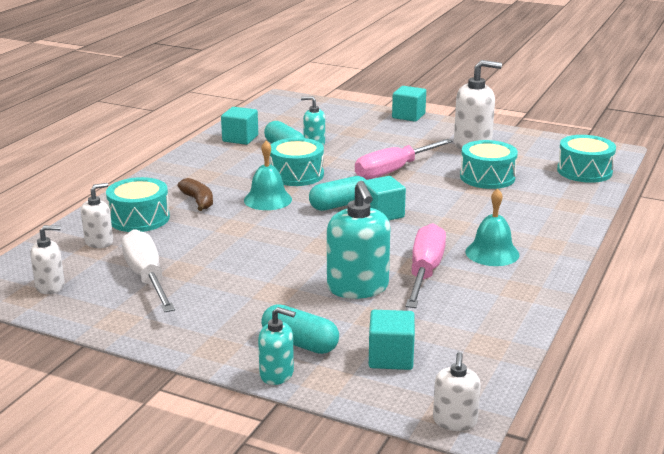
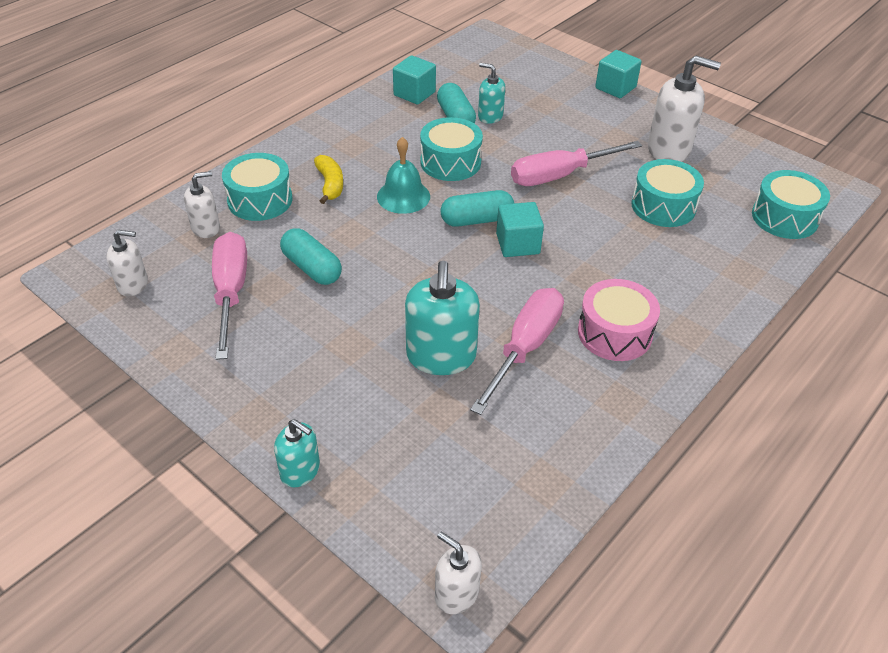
camera: 15 degrees right, 20 degrees up
white screwdriver [122,229,175,312] -> pink screwdriver [212,232,247,360]
brown banana [177,178,213,211] -> yellow banana [314,155,343,204]
turquoise capsule [261,304,339,354] -> turquoise capsule moved to [280,228,342,285]
turquoise cube [369,310,415,370] -> none
white soap dispenser [433,352,481,431] -> white soap dispenser turned 105 degrees clockwise [435,532,482,614]
turquoise bell [465,188,519,266] -> pink drum [578,279,660,361]

